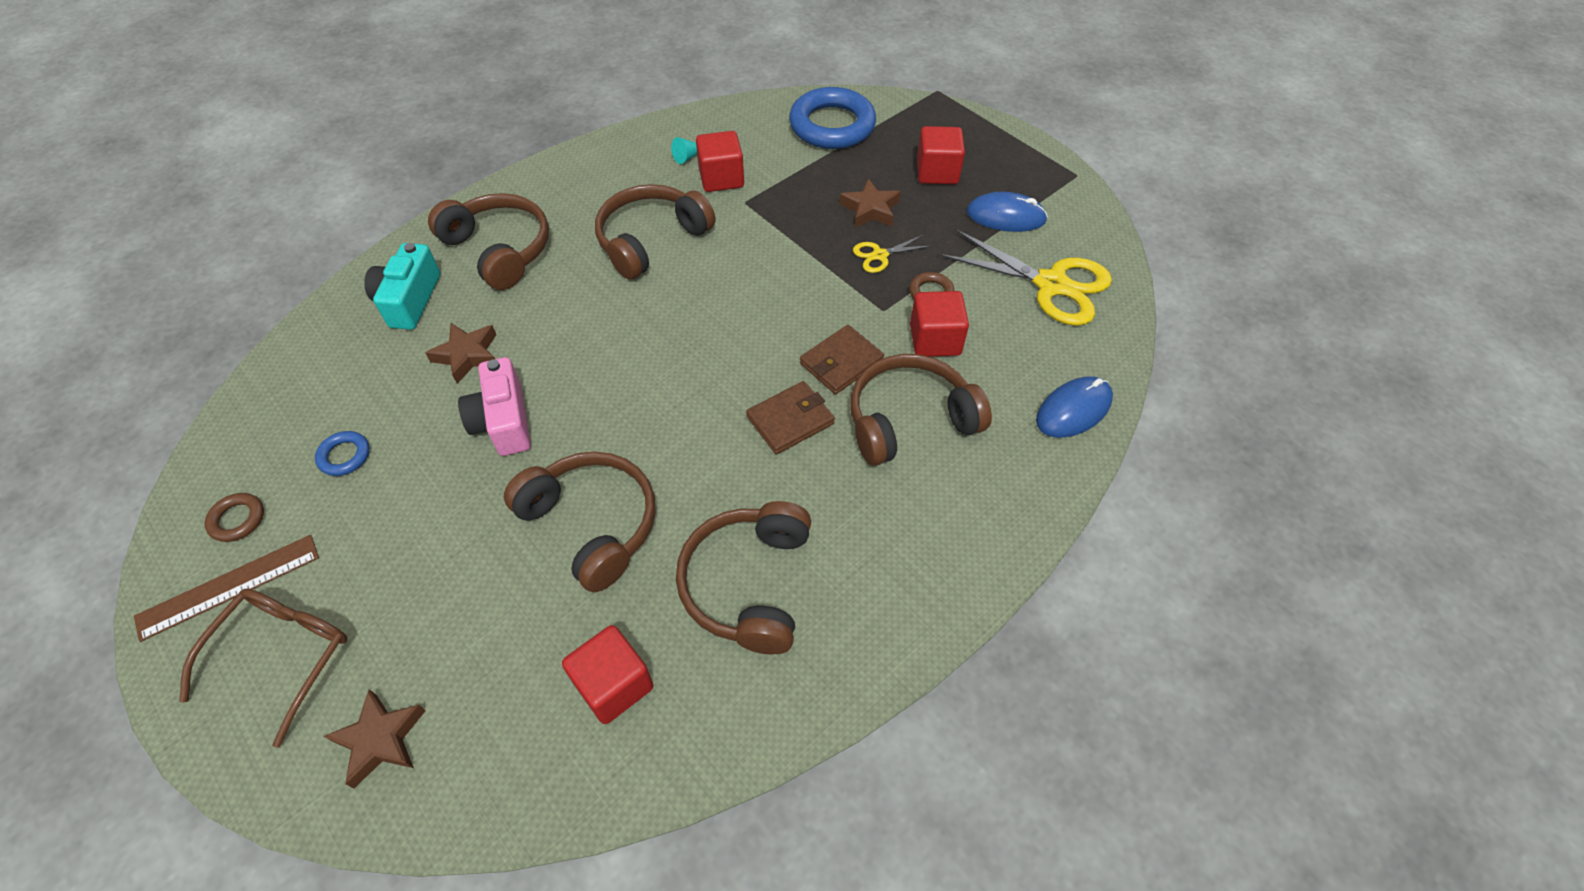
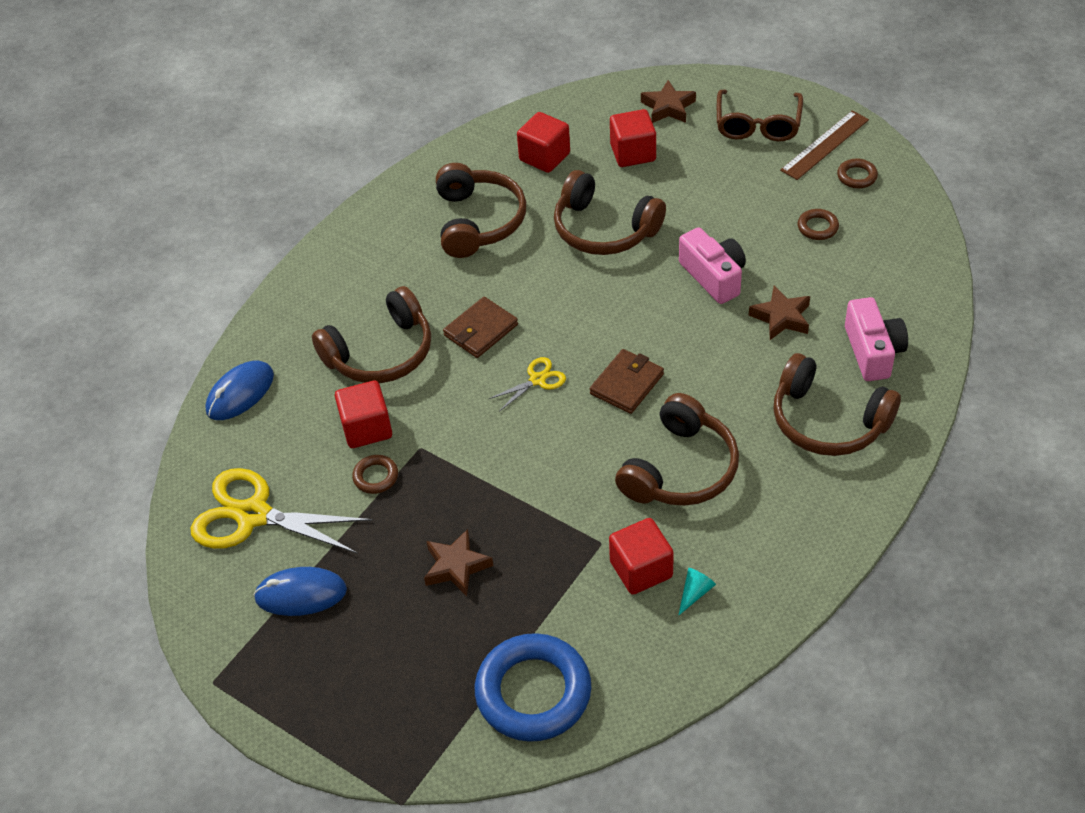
camera: 170 degrees right, 5 degrees down
blue ring [315,431,370,476] -> brown ring [798,209,839,240]
turquoise camera [364,243,440,330] -> pink camera [845,297,908,381]
brown wallet [800,325,884,394] -> brown wallet moved to [589,349,664,414]
yellow scissors [853,235,931,273] -> yellow scissors moved to [489,357,566,412]
red cube [917,126,965,184] -> red cube moved to [610,109,656,167]

